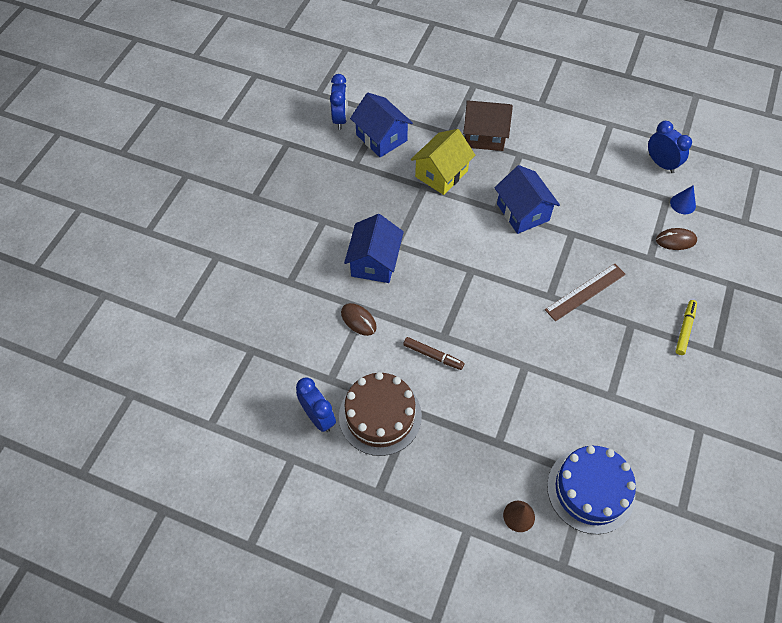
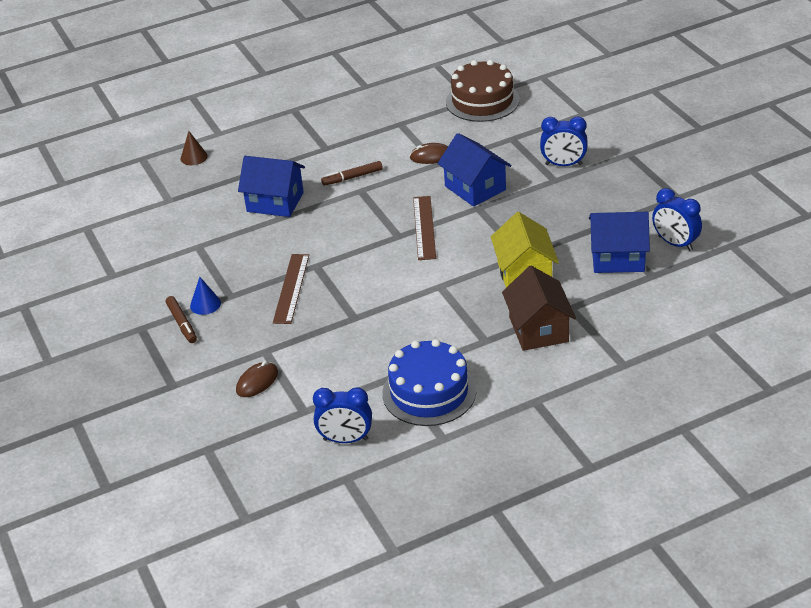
camera: 135 degrees right, 20 degrees down
blue clock [296,377,336,432] -> blue clock moved to [540,116,587,166]
brown cake [339,372,422,456] -> brown cake moved to [446,60,520,122]
brown house [463,100,513,151] -> brown house turned 60 degrees counterclockwise [502,266,576,351]
blue house [495,165,560,234] -> blue house moved to [238,156,305,217]
blue cake [547,446,636,534] -> blue cake moved to [383,339,476,426]
blue cone [670,185,696,214] -> blue cone moved to [190,277,221,315]
yellow marker [675,300,697,355] -> brown marker [166,296,197,343]
none -> brown ruler [413,196,436,260]

